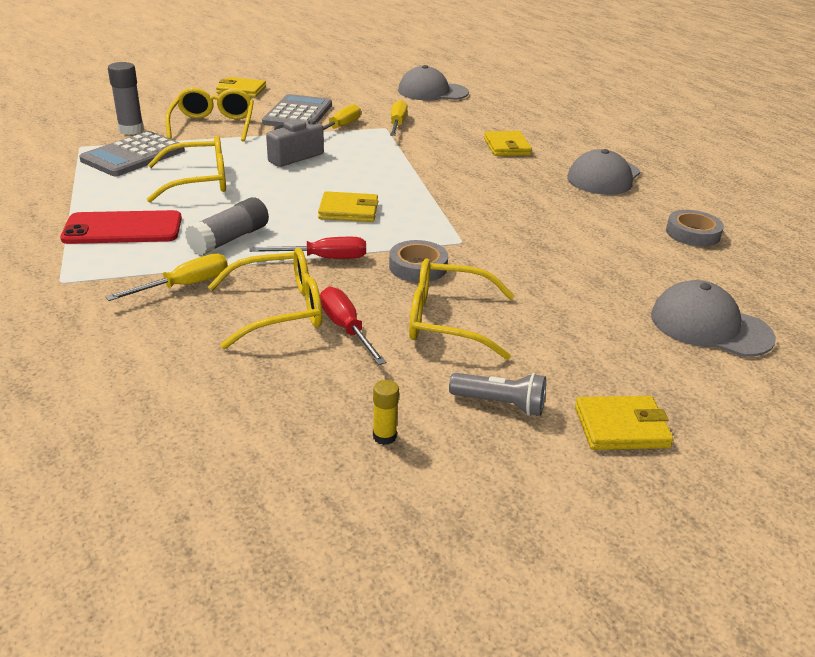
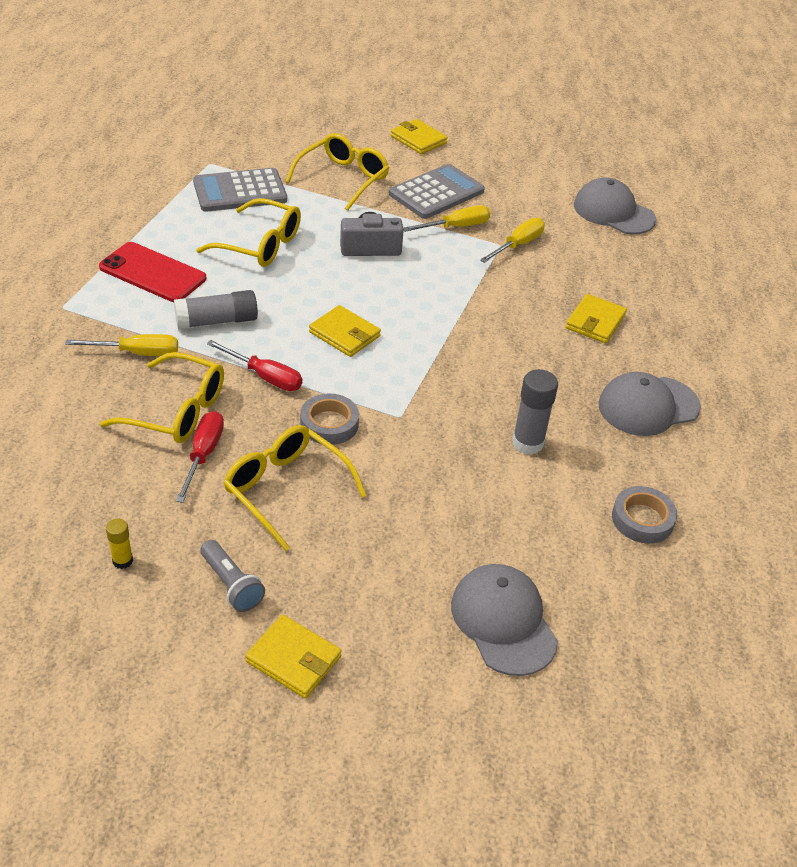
camera: 35 degrees right, 10 degrees up
grey glue stick [108,62,144,135] -> grey glue stick moved to [512,369,558,455]

